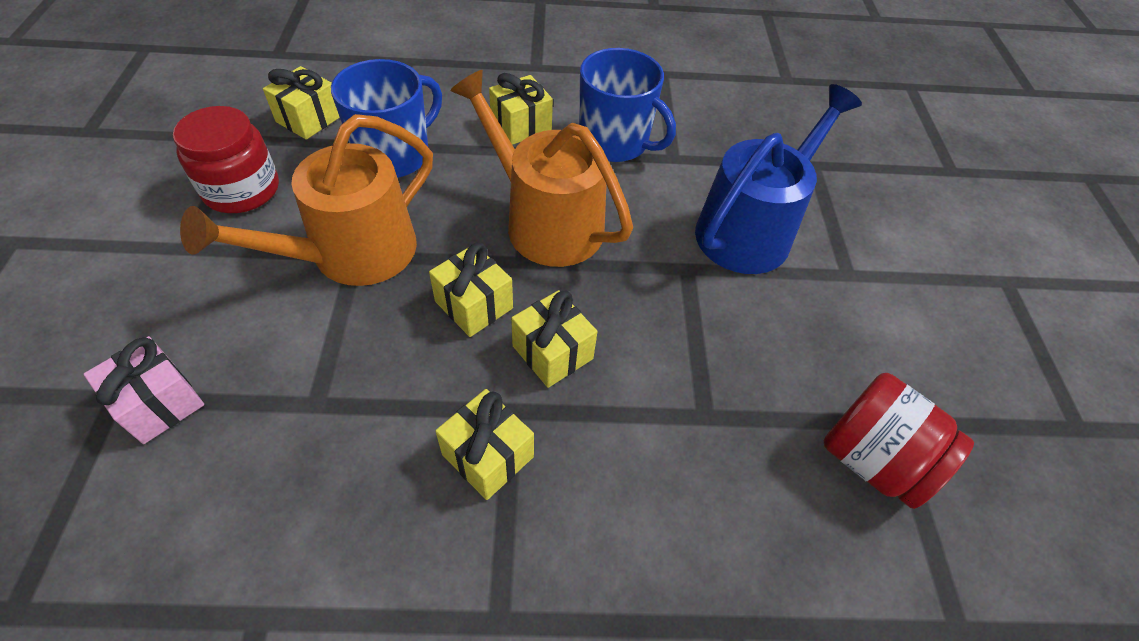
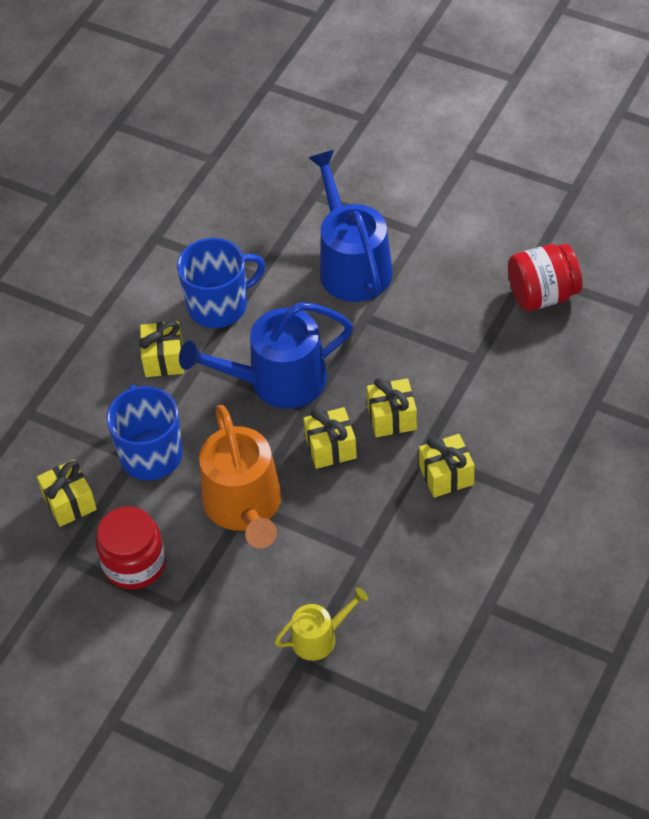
camera: 55 degrees left, 0 degrees up
pink gift [83,336,204,444] -> yellow watering can [274,587,368,661]
orange watering can [450,70,633,267] -> blue watering can [179,302,353,408]

